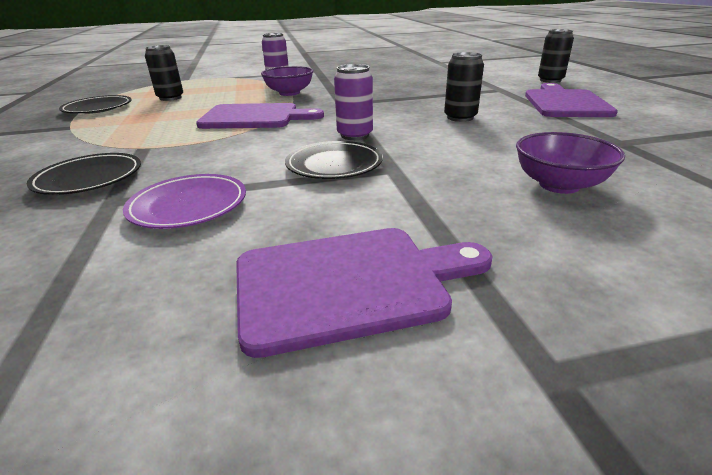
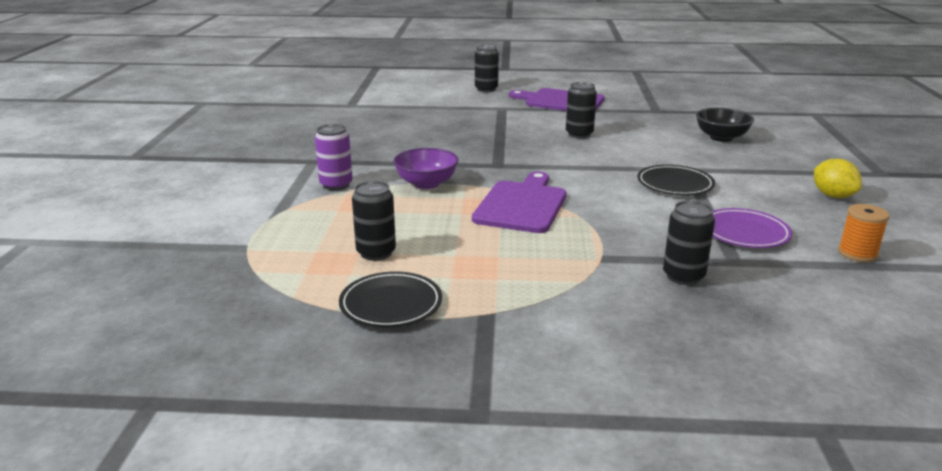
camera: 75 degrees left, 5 degrees down
black plate [27,153,141,195] -> black can [663,200,715,285]
purple cutting board [236,228,492,358] -> yellow lemon [814,159,862,198]
purple can [334,64,373,140] -> none
purple bowl [516,132,625,194] -> black bowl [696,108,754,142]
none -> orange spool [838,204,890,262]

